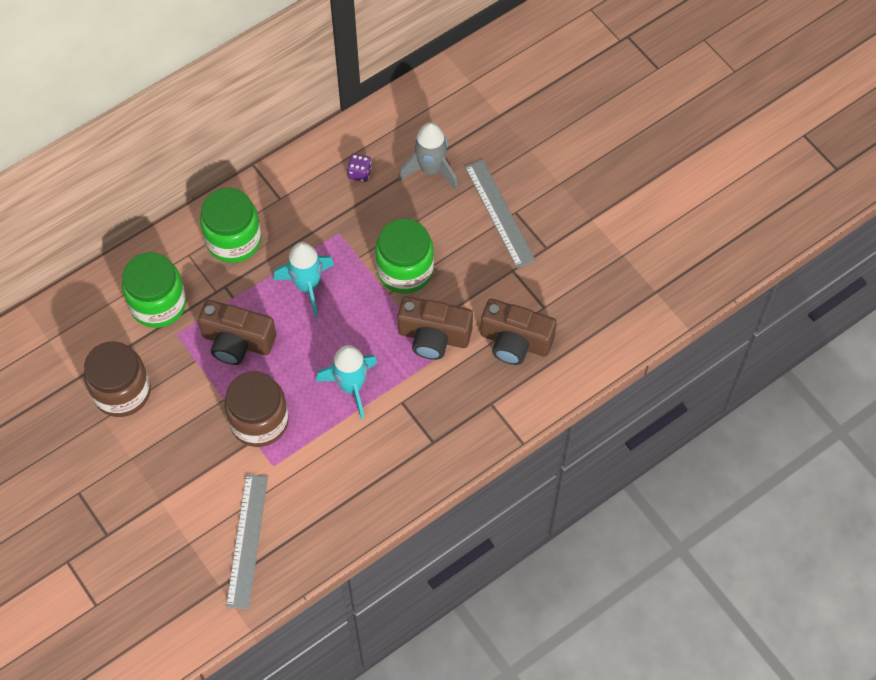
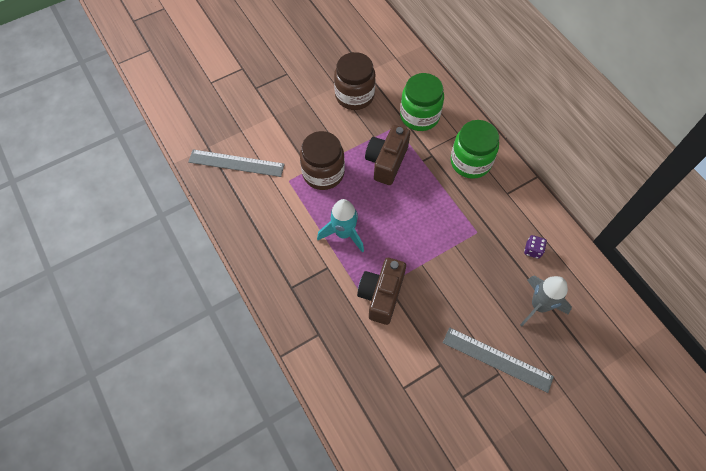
camera: 95 degrees right, 0 degrees up
turquoise rocket [274,242,334,317] -> none
green jar [375,218,434,294] -> none
grey ruler [465,160,536,268] -> grey ruler turned 45 degrees clockwise [443,327,554,393]
brown camera [480,299,557,365] -> none

